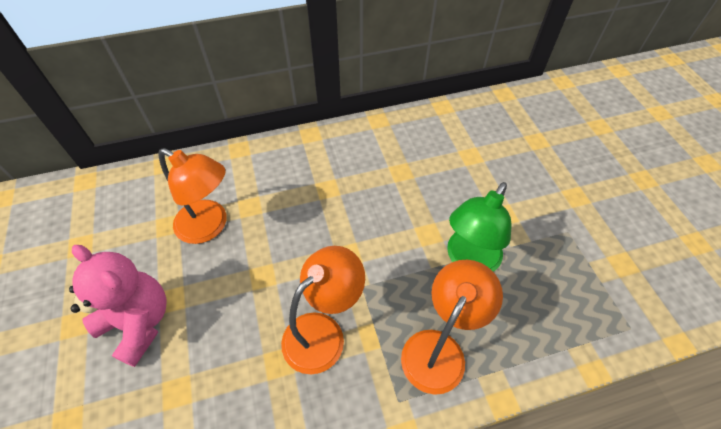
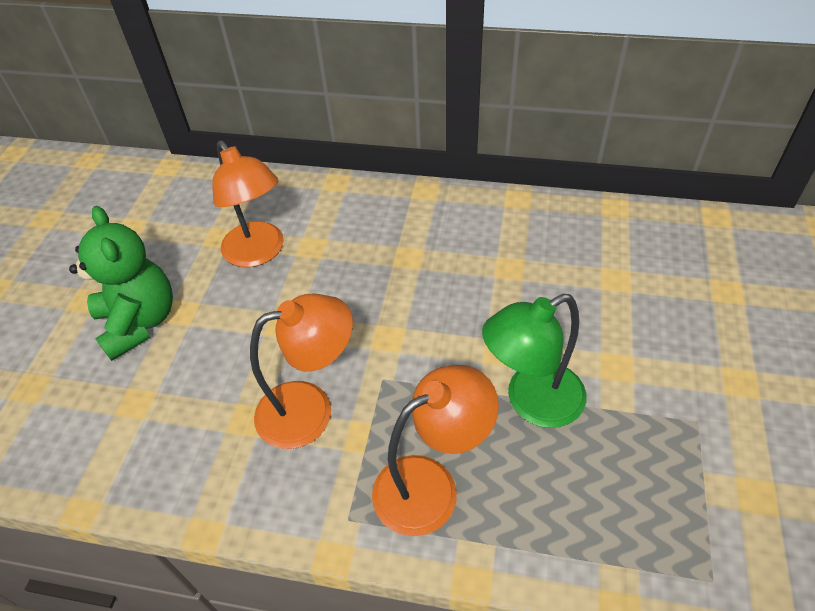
camera: 30 degrees right, 5 degrees down
pink teddy bear [69,245,167,367] -> green teddy bear [69,206,173,361]

